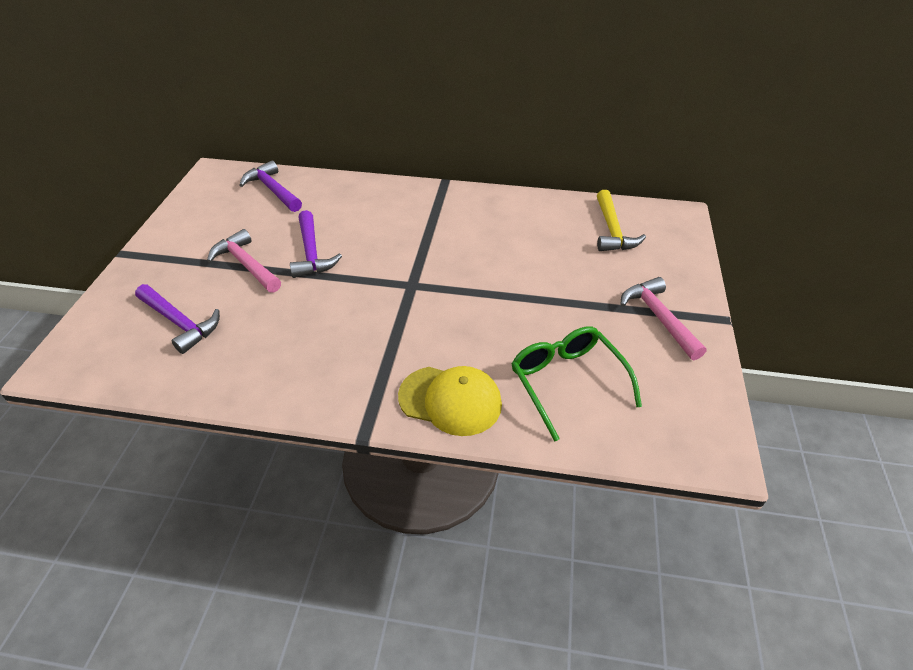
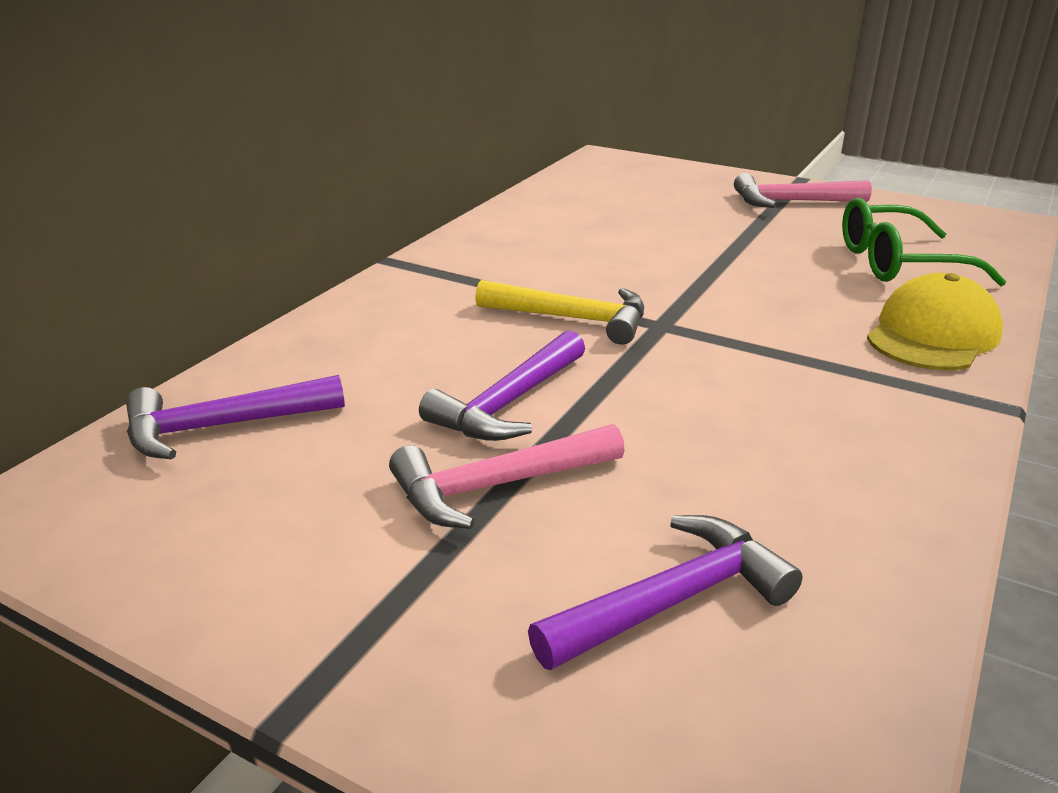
camera: 70 degrees left, 15 degrees down
purple hammer [290,210,342,278] -> purple hammer turned 120 degrees clockwise [419,330,585,441]
yellow hammer [597,190,646,251] -> yellow hammer moved to [475,280,644,345]

